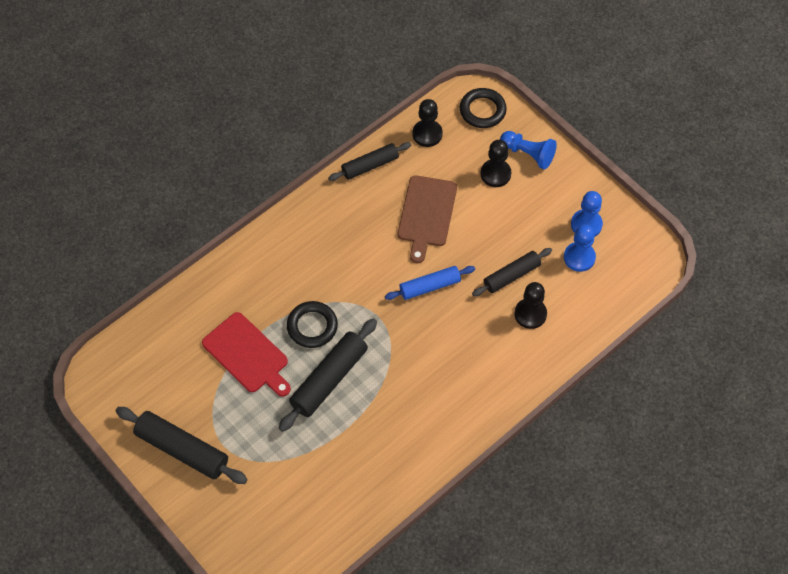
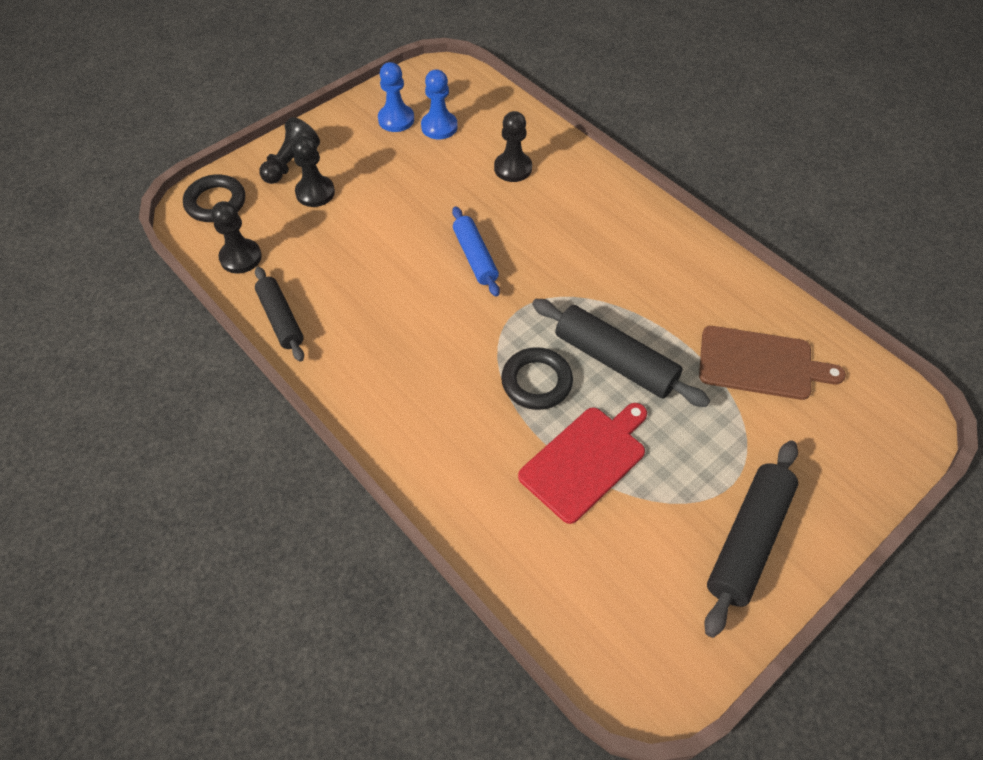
camera: 90 degrees left, 5 degrees down
brown cutting board [398,175,457,263] -> brown cutting board moved to [699,326,846,400]
black rolling pin [472,248,552,296] -> none
blue pawn [500,131,557,169] -> black pawn [259,117,320,184]

